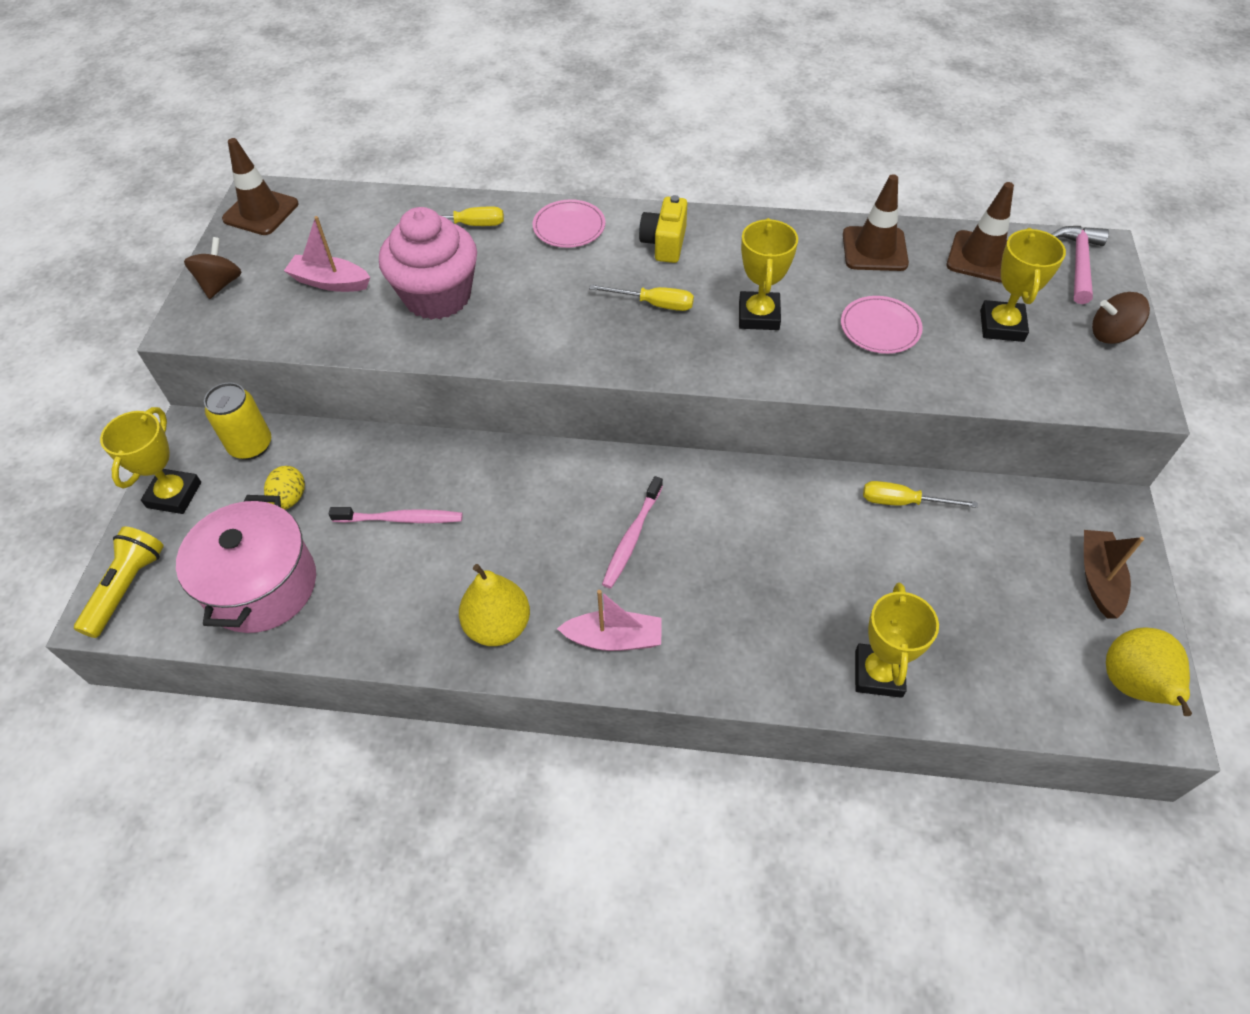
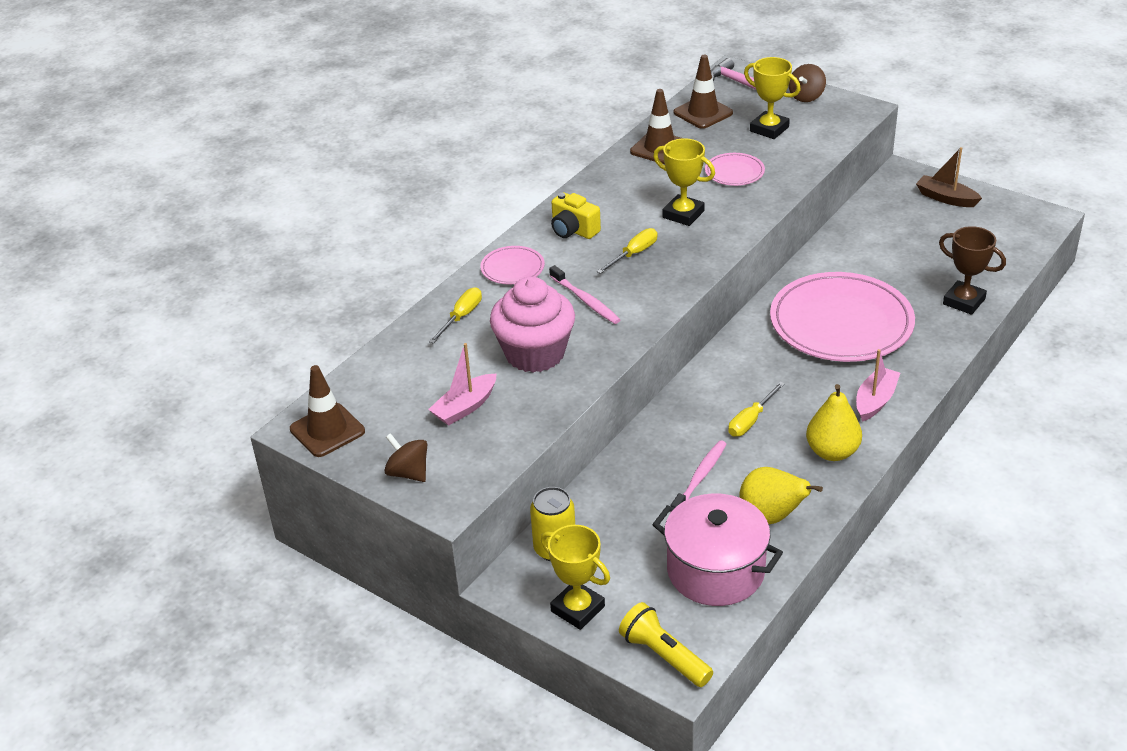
camera: 60 degrees left, 15 degrees down
yellow egg [264,466,305,510] -> none
pink toothbrush [602,476,663,588] -> pink toothbrush moved to [549,265,620,324]
yellow trophy [855,582,939,698] -> brown trophy [939,226,1006,315]
yellow screwdriver [863,481,978,508] -> yellow screwdriver moved to [728,382,785,436]
yellow pear [1106,627,1192,716] -> yellow pear moved to [739,467,823,524]
none -> pink plate [770,272,915,362]

